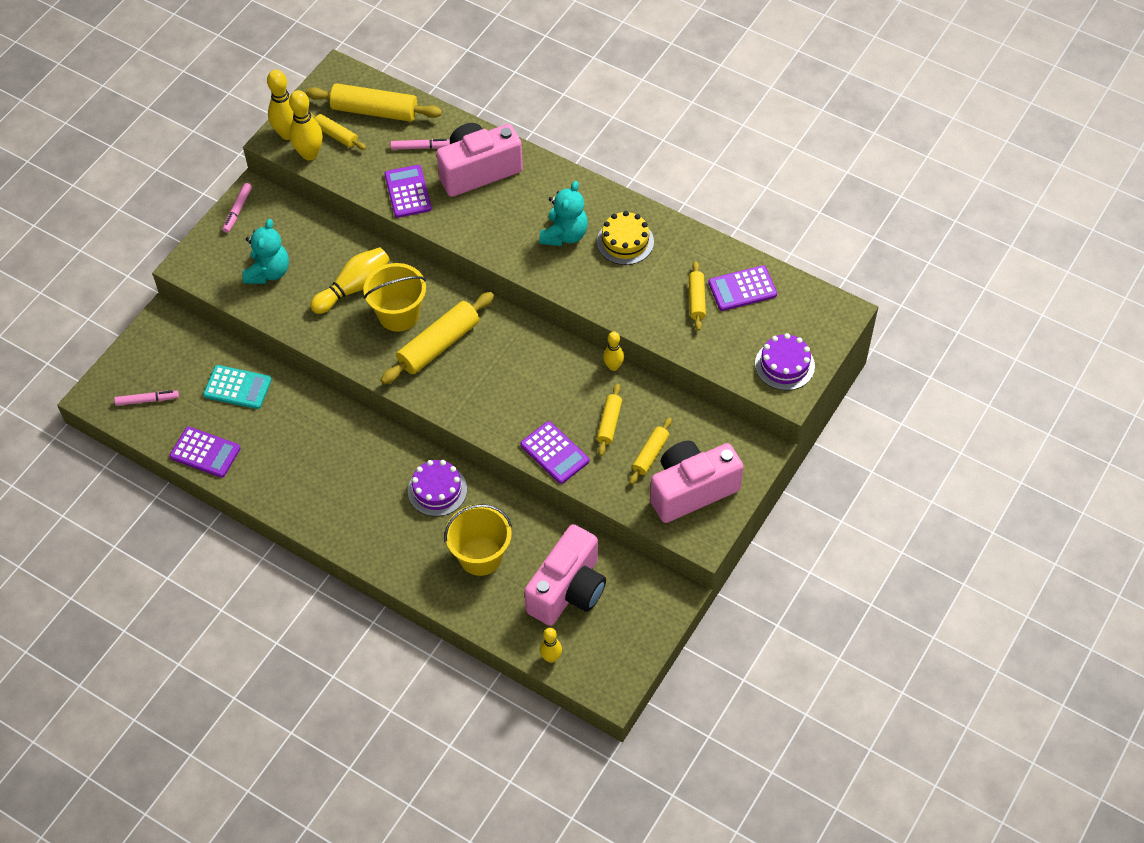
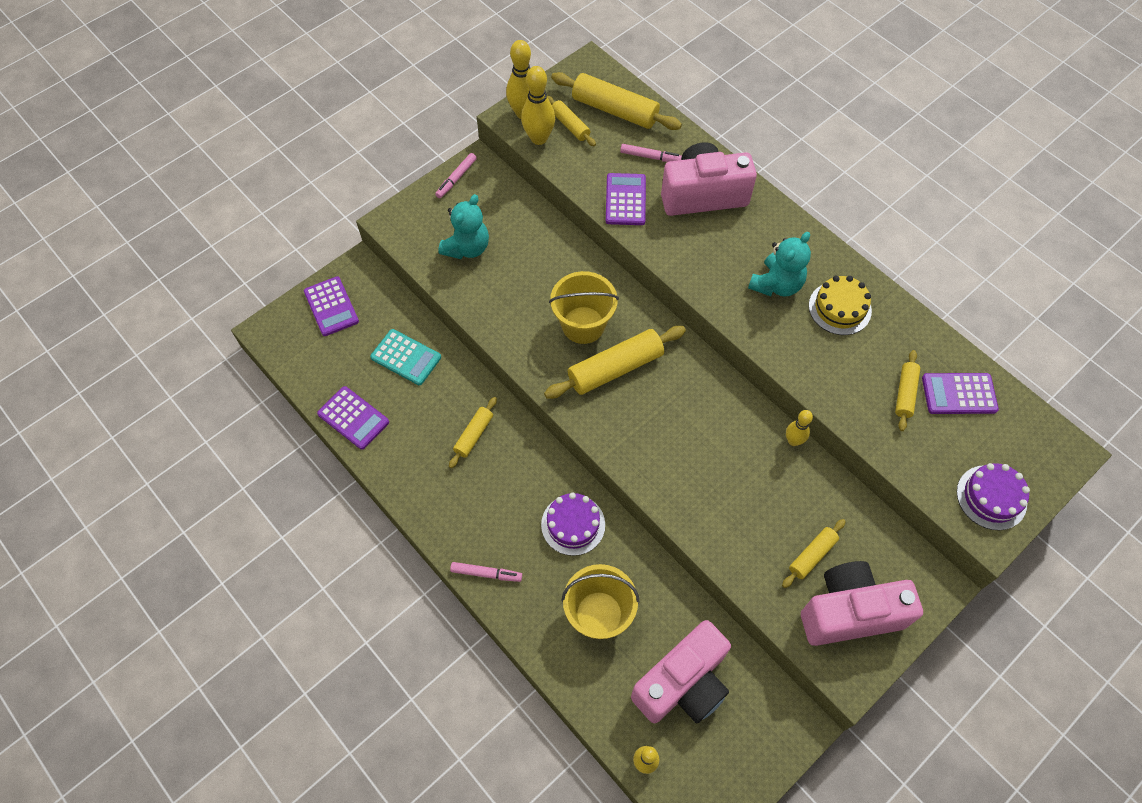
camera: 15 degrees right, 5 degrees up
pink marker [114,390,179,406] -> pink marker moved to [450,562,522,582]
yellow bowling pin [310,247,390,314] -> none
purple calculator [520,421,589,484] -> purple calculator moved to [304,276,359,336]
yellow rolling pin [597,384,622,456] -> yellow rolling pin moved to [449,397,497,468]

